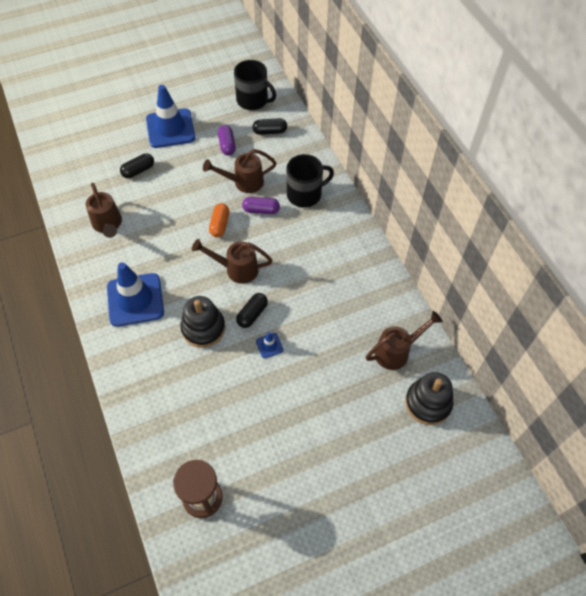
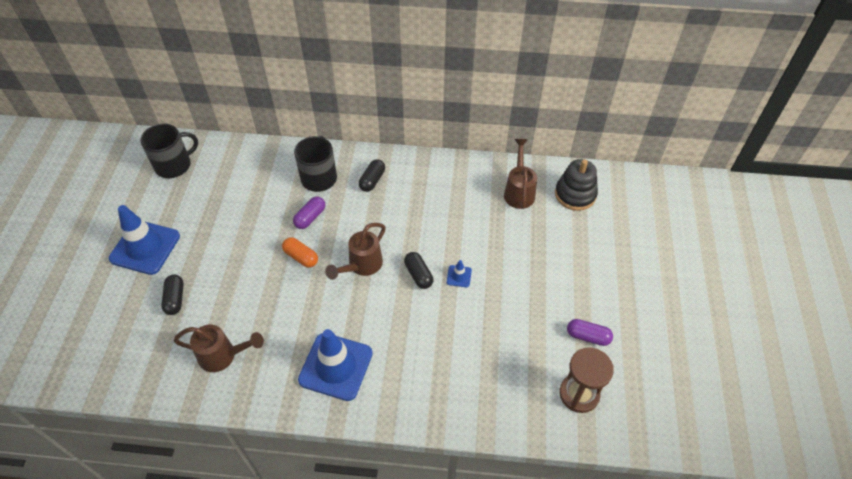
camera: 60 degrees left, 5 degrees down
black stacking toy [180,296,225,348] -> none
brown watering can [203,149,277,193] -> none
purple capsule [218,125,236,155] -> purple capsule moved to [567,319,613,346]
black capsule [252,118,287,135] -> black capsule moved to [359,159,385,192]

